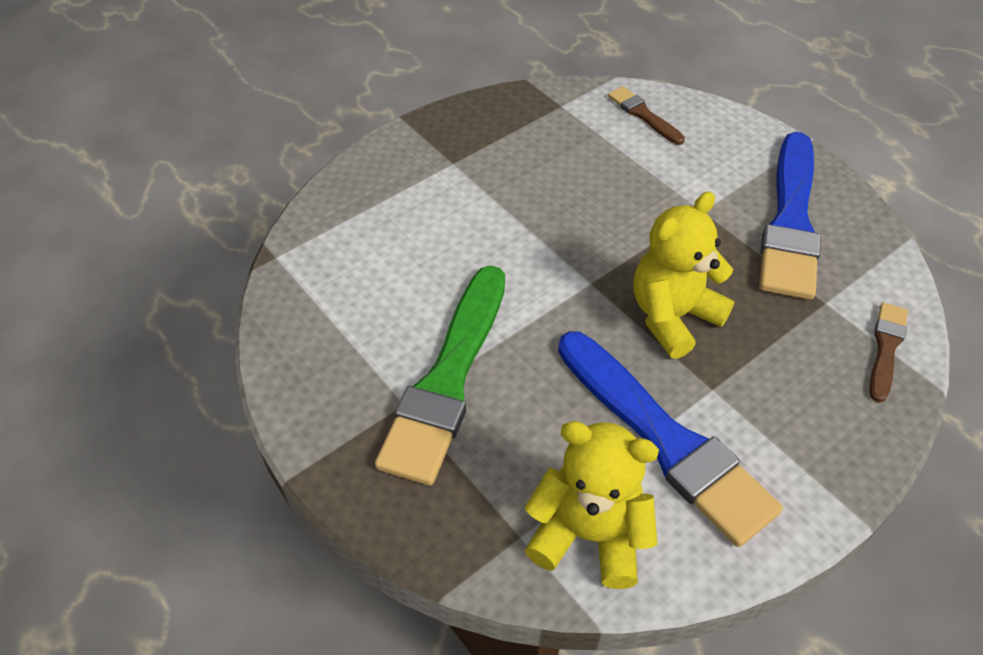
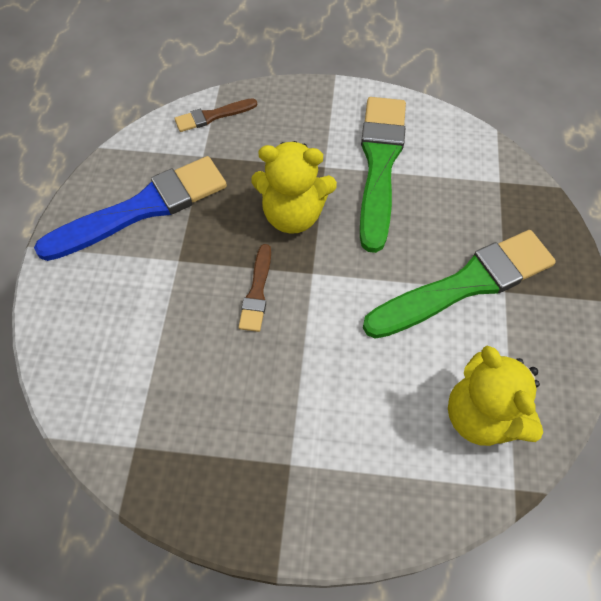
camera: 135 degrees left, 10 degrees up
yellow teddy bear [525,421,659,589] -> yellow teddy bear moved to [448,345,543,446]
blue brush [558,331,783,547] -> green brush [360,97,406,253]
brown brush [608,86,685,145] -> brown brush moved to [239,244,271,332]

